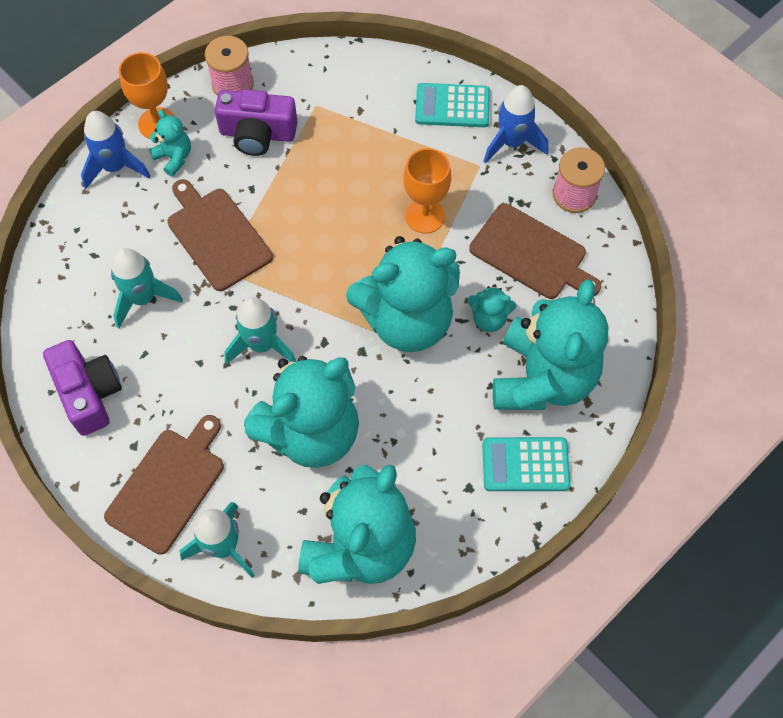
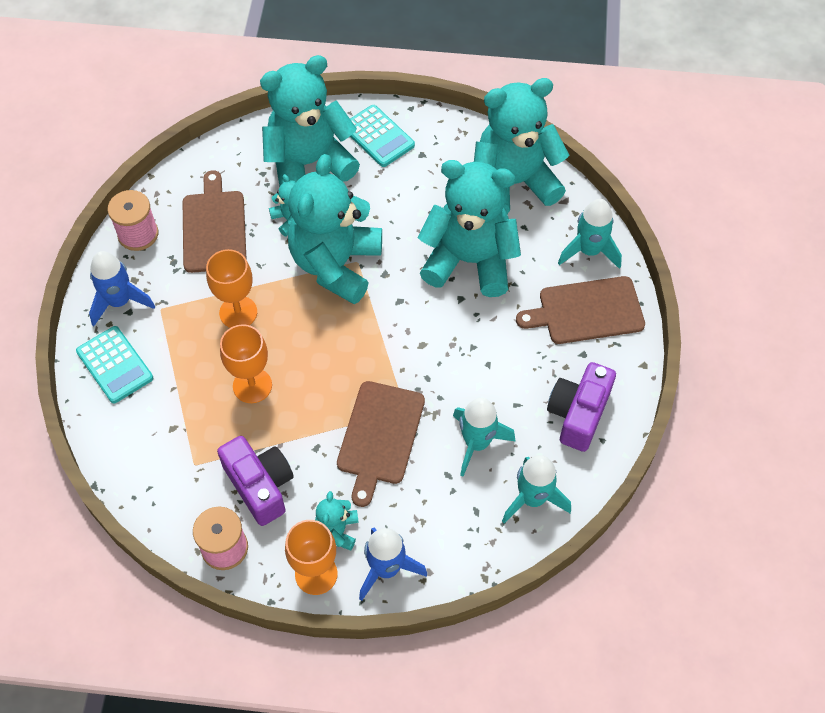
camera: 130 degrees left, 5 degrees down
turquoise rocket [225,297,296,364] -> turquoise rocket moved to [502,455,571,524]
turquoise teddy bear [346,236,460,352] -> turquoise teddy bear turned 105 degrees counterclockwise [288,154,382,304]
none -> orange goblet [220,324,272,403]

